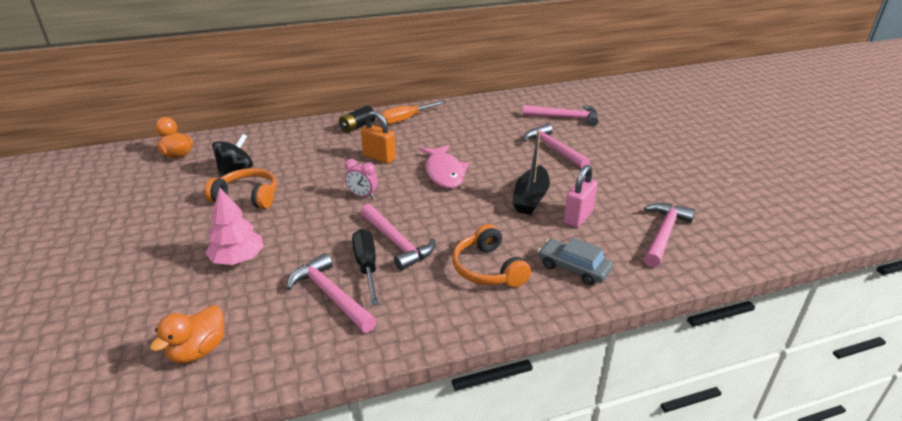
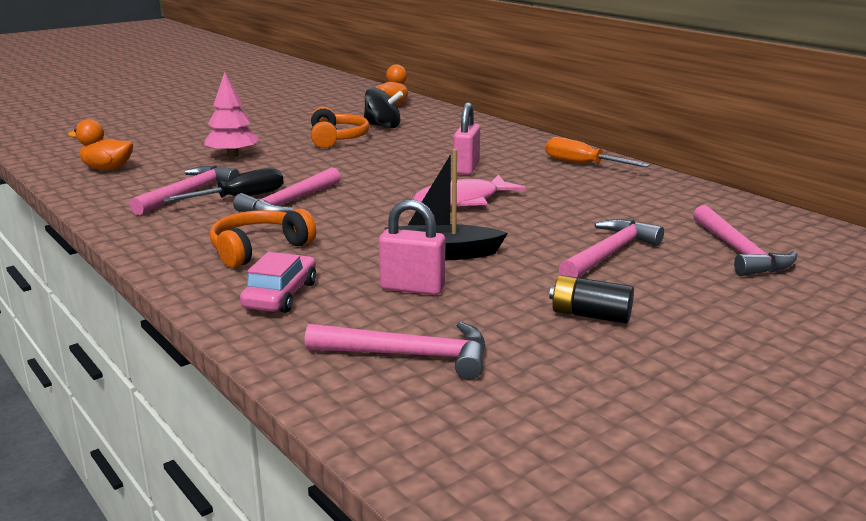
camera: 70 degrees right, 10 degrees down
black battery [339,106,375,133] -> black battery moved to [549,275,634,324]
pink clock [345,159,378,199] -> none
orange padlock [361,111,396,164] -> pink padlock [453,103,480,175]
grey car [538,238,613,285] -> pink car [240,252,316,313]

